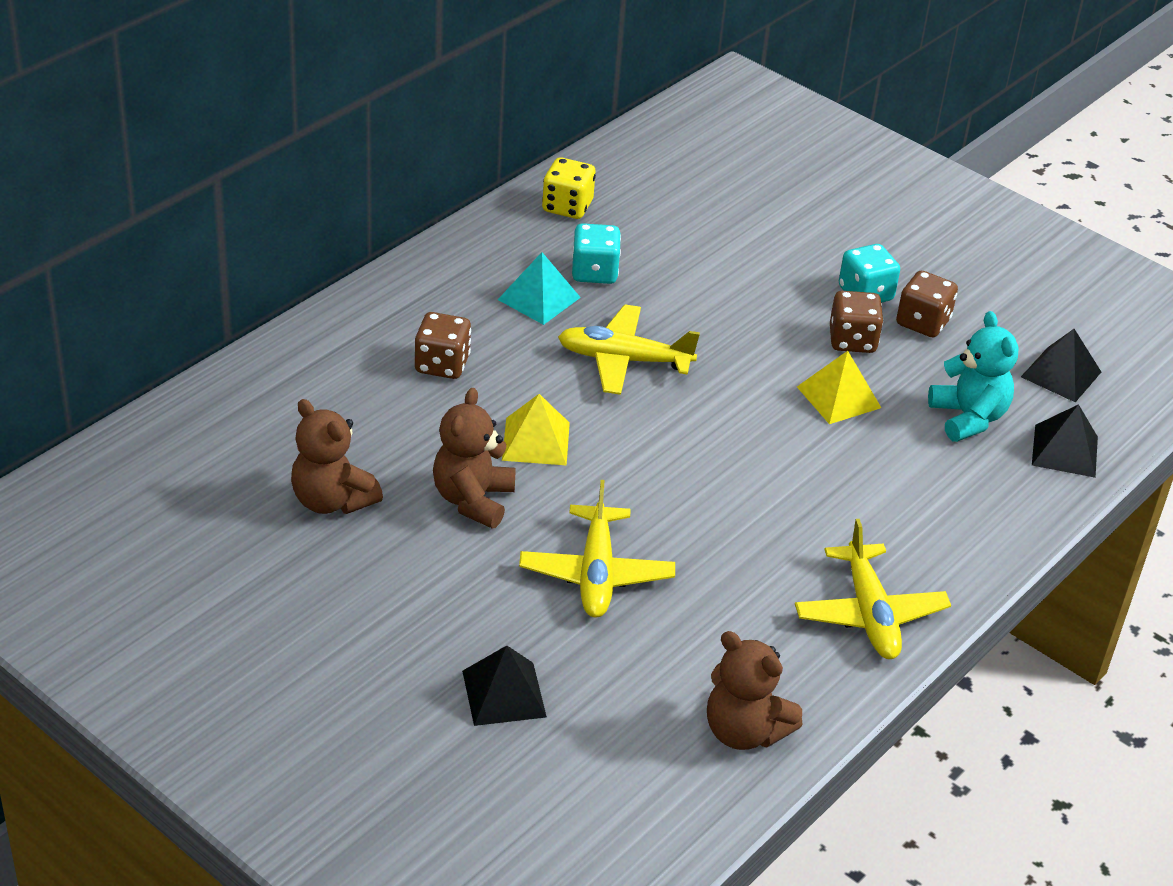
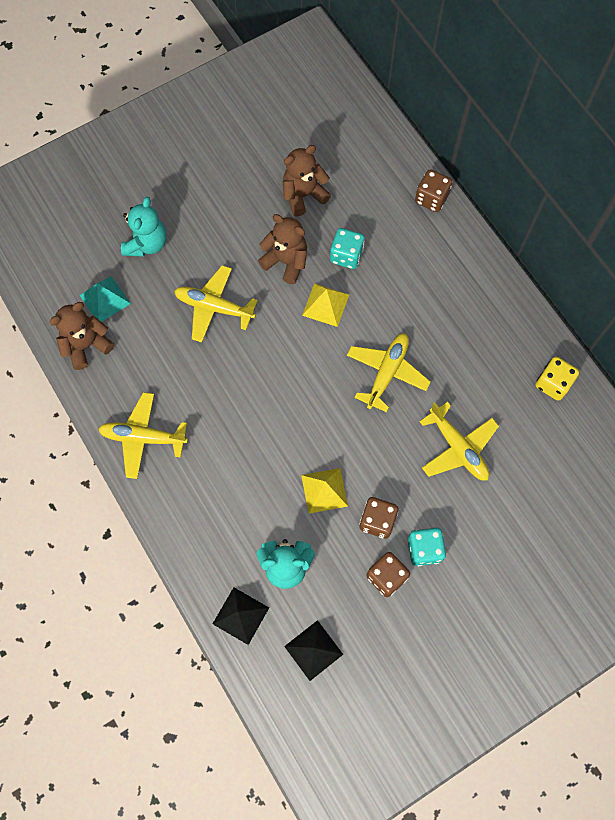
camera: 110 degrees right, 30 degrees up
brown dice [415,312,471,379] -> brown dice moved to [415,170,452,212]
black pyramid [462,646,547,726] -> turquoise teddy bear [121,197,167,257]
turquoise pyramid [498,252,581,325] -> turquoise pyramid moved to [80,276,131,322]
turquoise dice [572,223,621,284] -> turquoise dice moved to [330,228,365,269]
none -> yellow plane [419,402,499,481]

